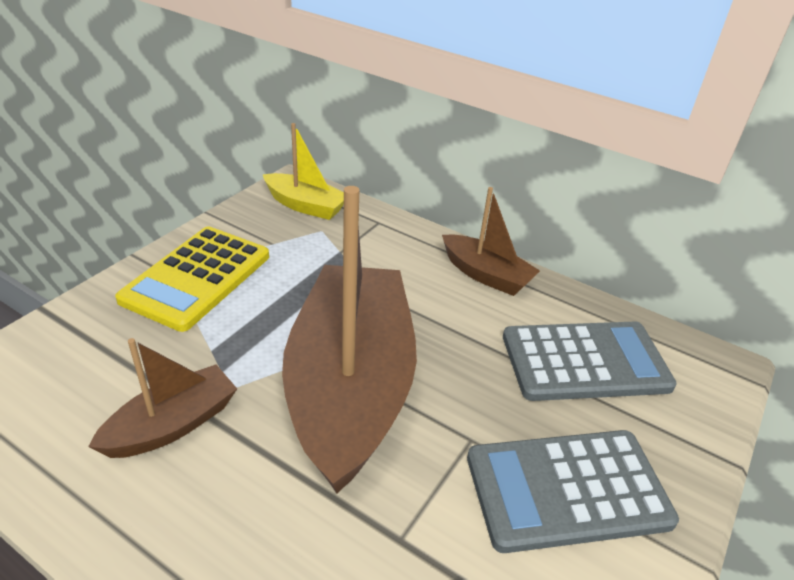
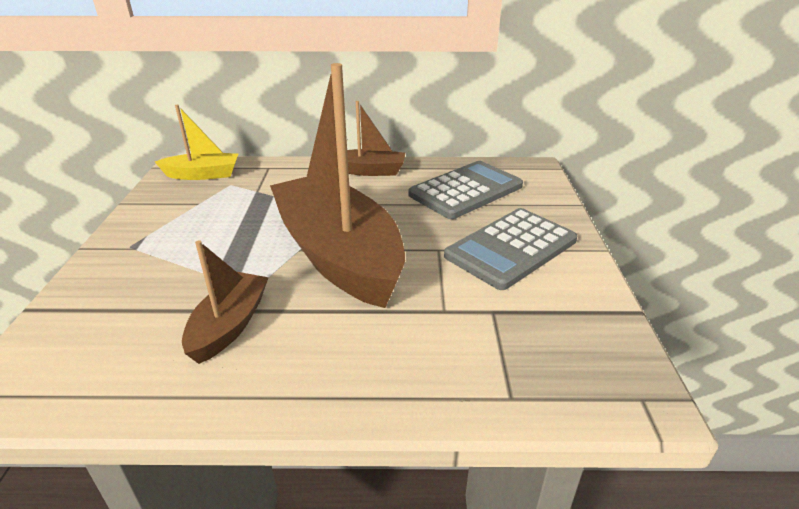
camera: 30 degrees left, 5 degrees down
yellow calculator [115,226,269,332] -> none

